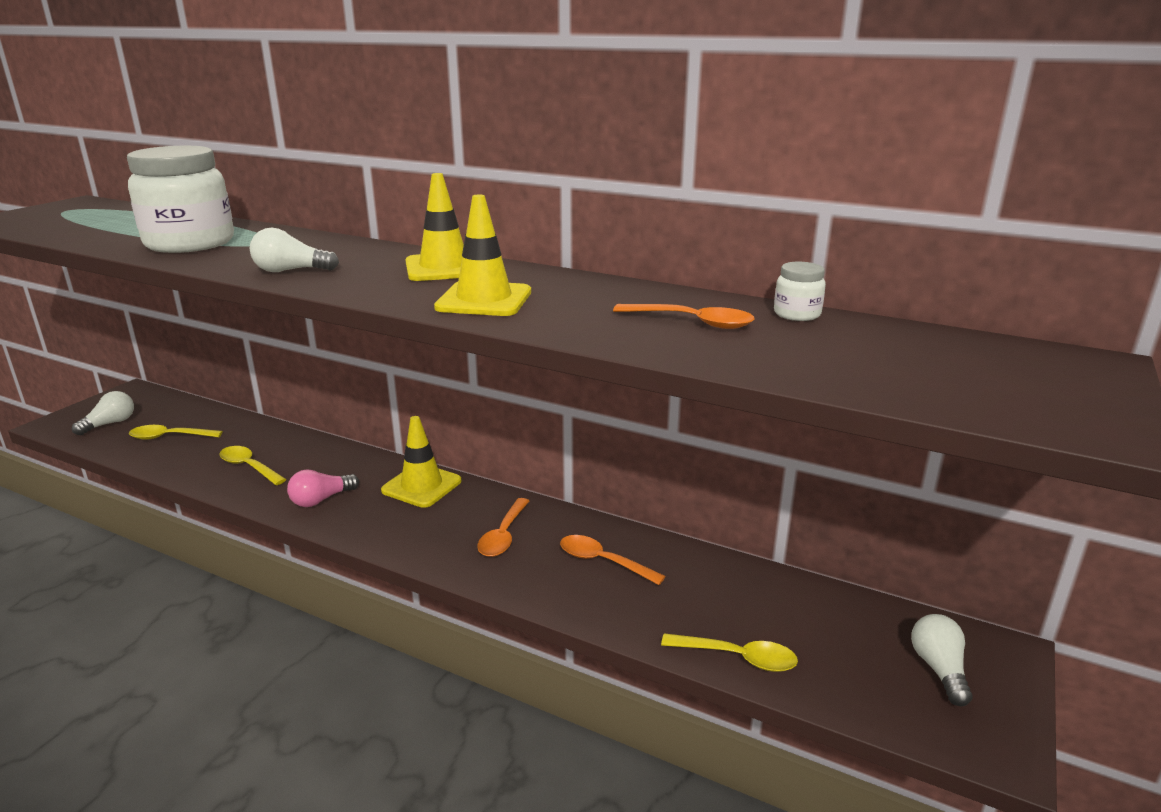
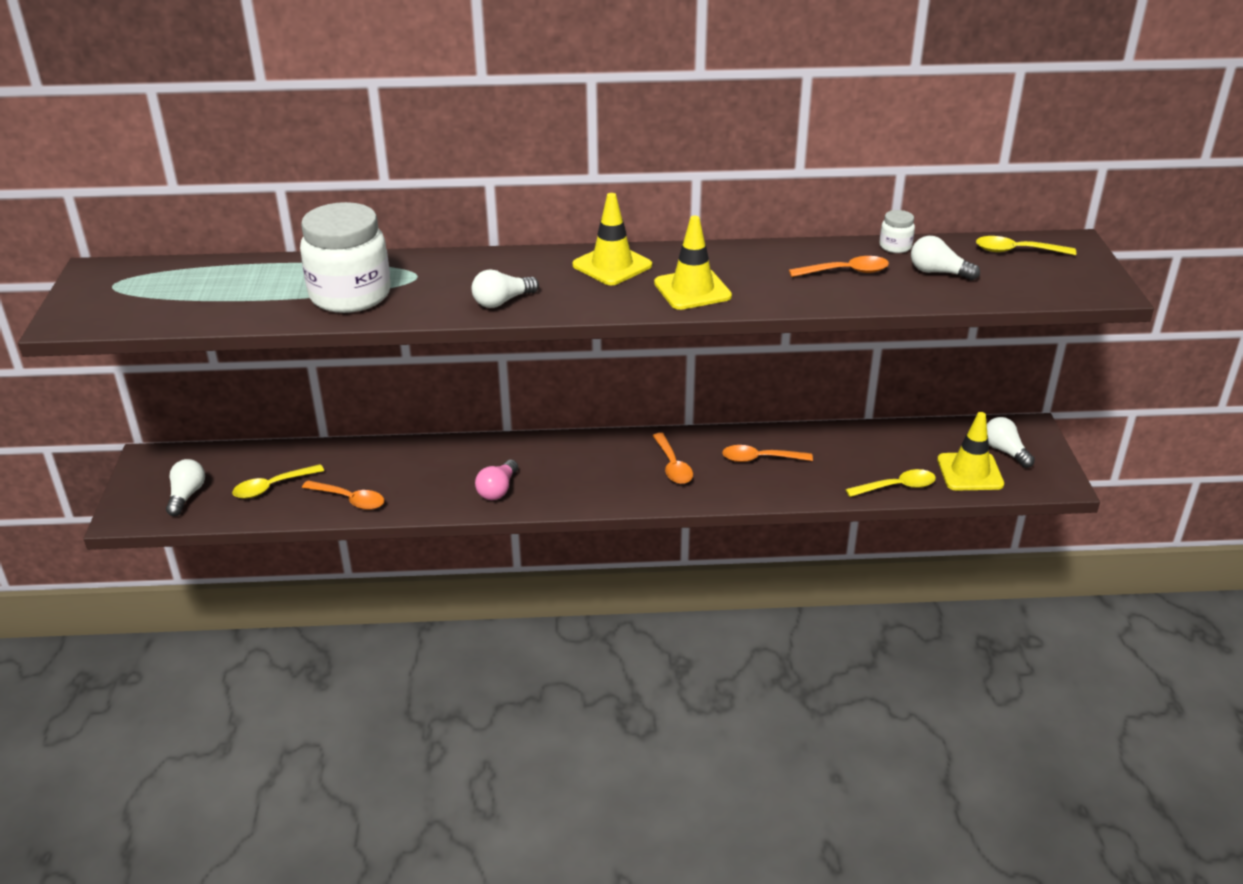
camera: 30 degrees left, 10 degrees up
yellow spoon [219,446,286,485] -> yellow spoon moved to [976,236,1076,255]
yellow traffic cone [381,416,461,508] -> yellow traffic cone moved to [937,412,1004,490]
none -> orange spoon [302,480,384,510]
none -> white light bulb [911,236,980,280]

